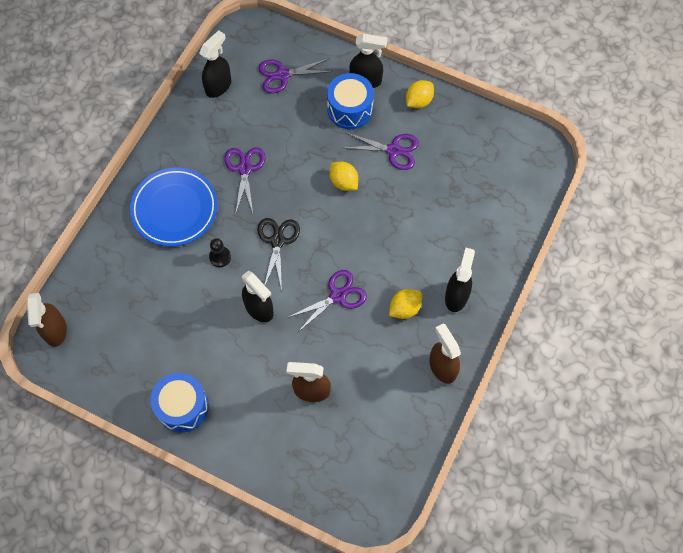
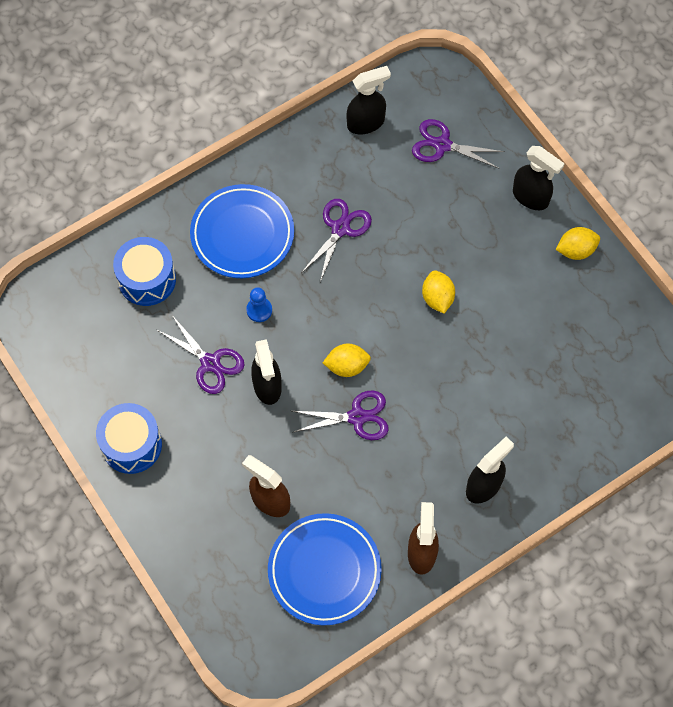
camera: 30 degrees right, 0 degrees up
brown spray bottle [27,293,67,347] -> none
black pawn [209,238,231,267] -> blue pawn [246,287,272,322]
black scissors [257,218,300,290] -> none
blue drum [327,73,374,129] -> blue drum moved to [113,237,176,306]
purple scissors [344,133,419,170] -> purple scissors moved to [157,314,245,394]
yellow lemon [389,289,422,319] -> yellow lemon moved to [323,344,371,377]
none -> blue plate [268,513,382,626]

